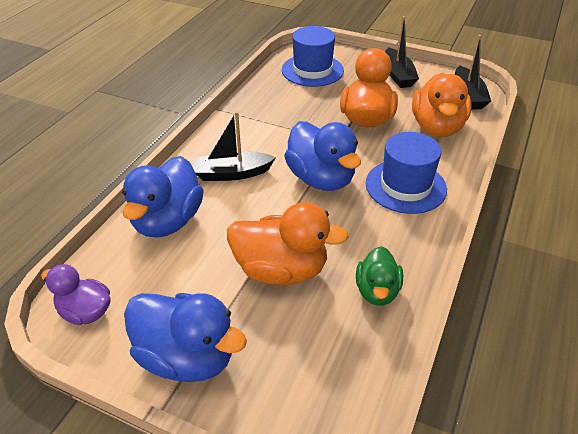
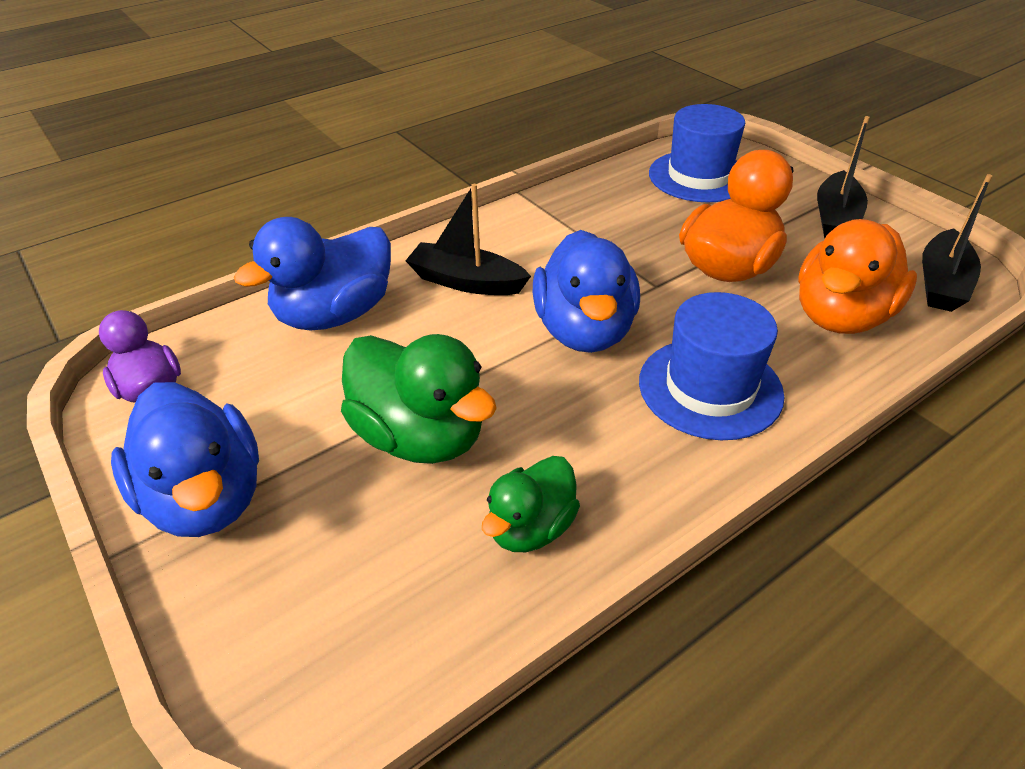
camera: 30 degrees right, 0 degrees up
orange duck [227,202,349,285] -> green duck [341,334,497,464]

